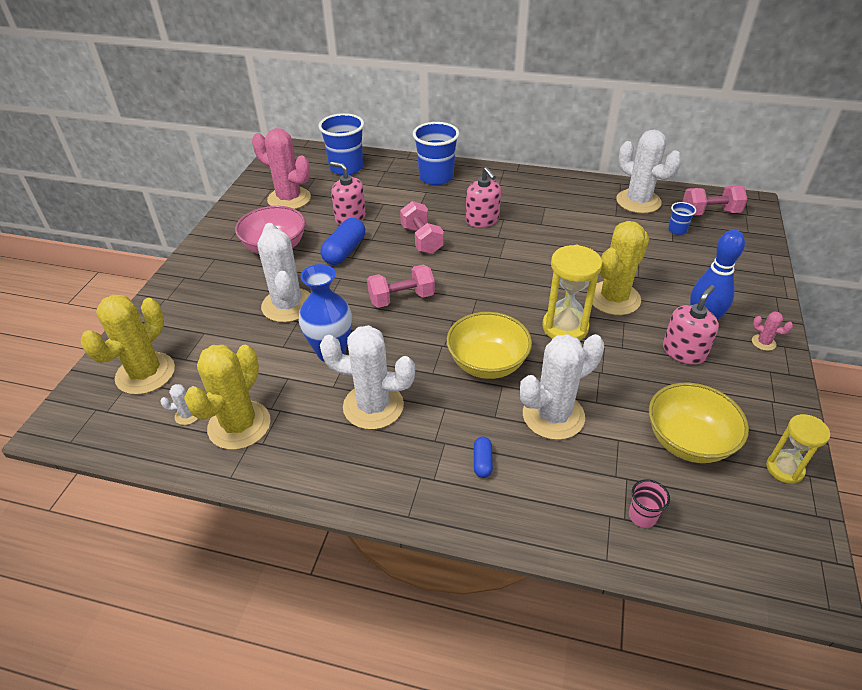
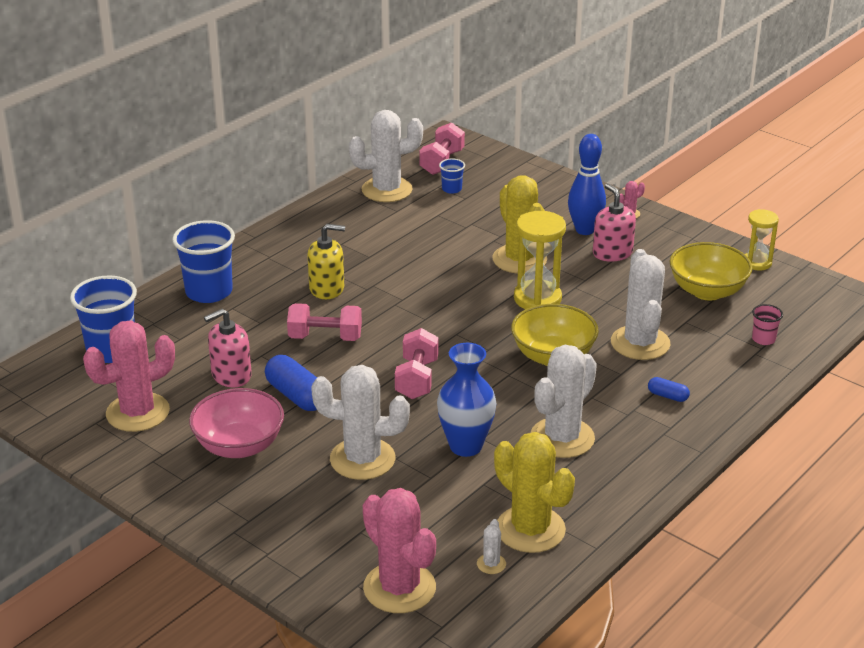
camera: 65 degrees left, 10 degrees down
yellow cactus [80,294,175,395] -> pink cactus [363,488,436,613]
pink soap dispenser [466,167,501,228] -> yellow soap dispenser [307,224,345,299]

